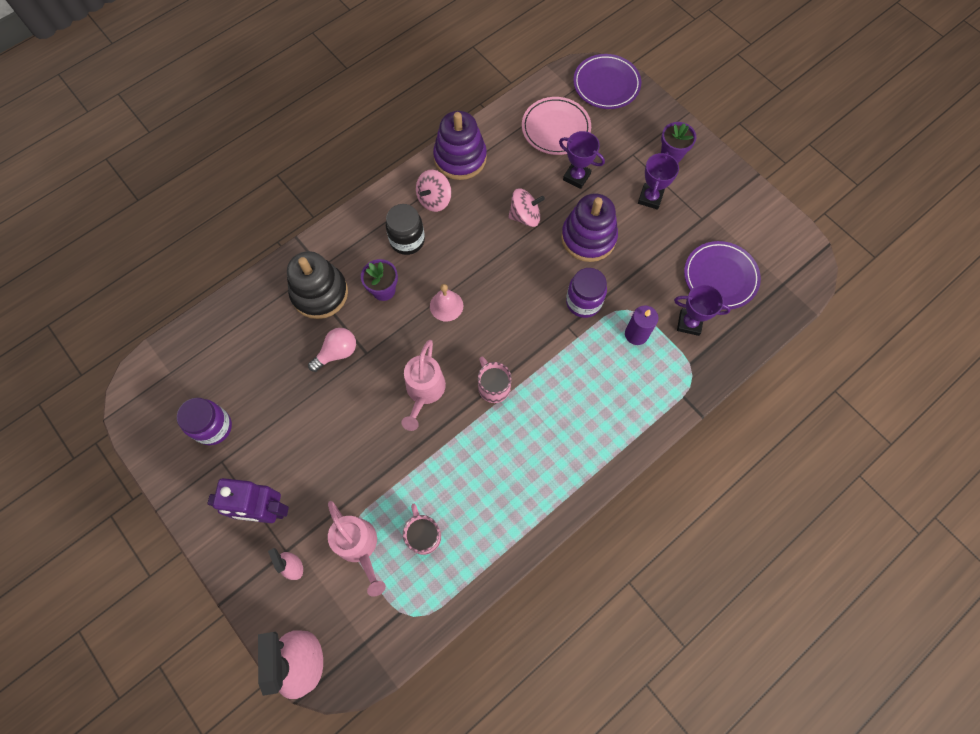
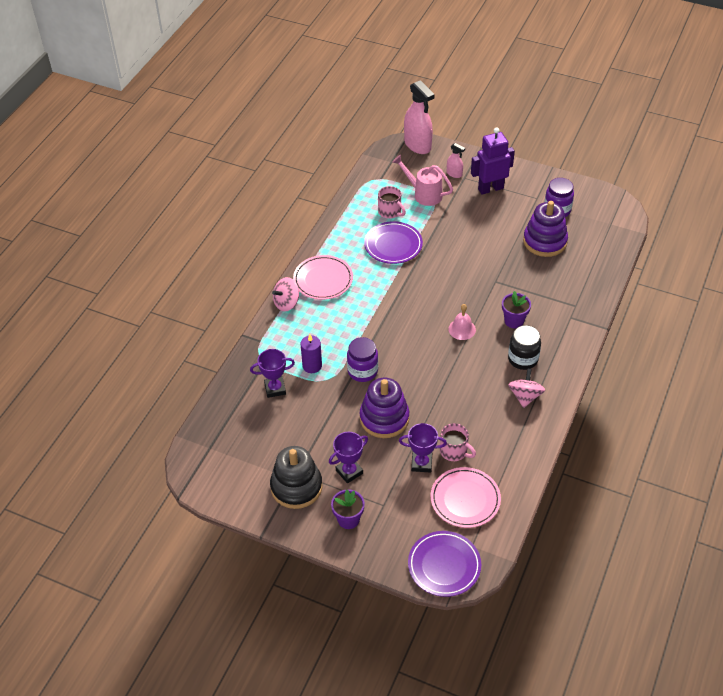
camera: 155 degrees right, 20 degrees down
black stacking toy [287,251,348,319] -> black stacking toy moved to [270,446,322,509]
pink light bulb [308,328,356,372] -> none
pink watering can [401,340,446,431] -> none
purple stacking toy [433,111,487,180] -> purple stacking toy moved to [523,201,568,257]
pink mug [478,356,512,403] -> pink mug moved to [440,423,476,461]
pink spinning top [508,188,545,227] -> pink spinning top moved to [272,277,299,311]
purple trophy [638,152,679,210] -> purple trophy turned 60 degrees clockwise [329,432,368,484]
purple plate [684,241,761,310] -> purple plate moved to [364,221,423,264]
none -> pink plate [293,255,353,300]

